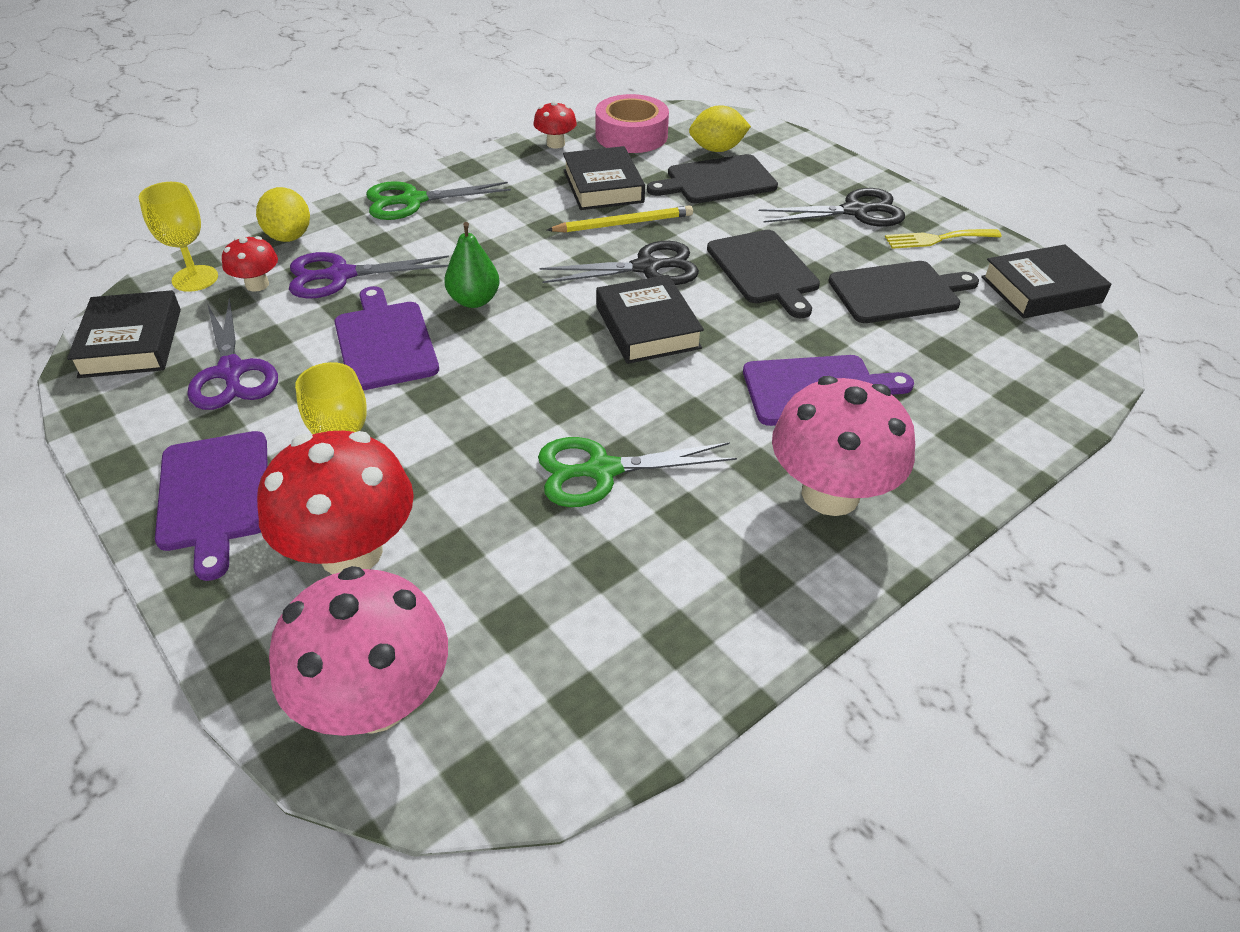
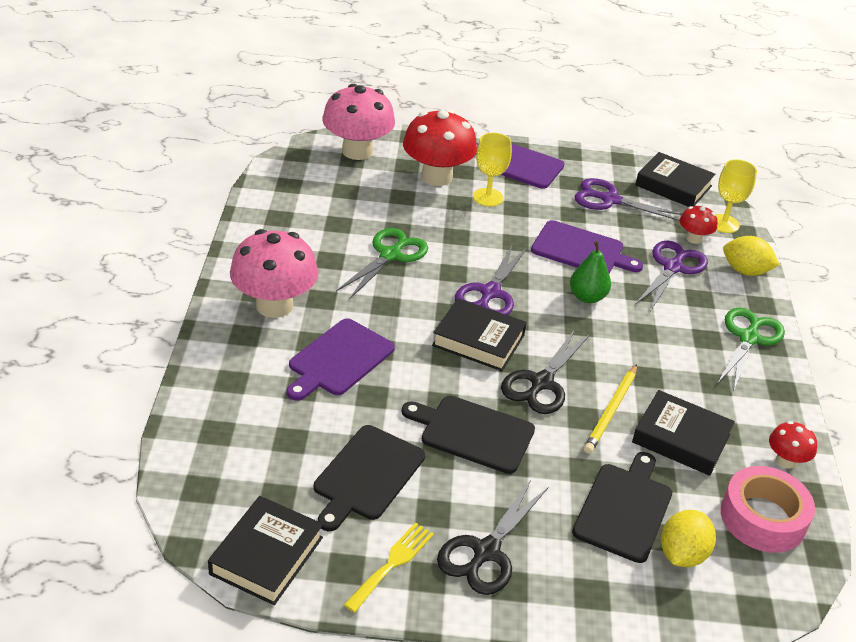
camera: 130 degrees right, 5 degrees down
none -> purple scissors [455,244,527,315]

